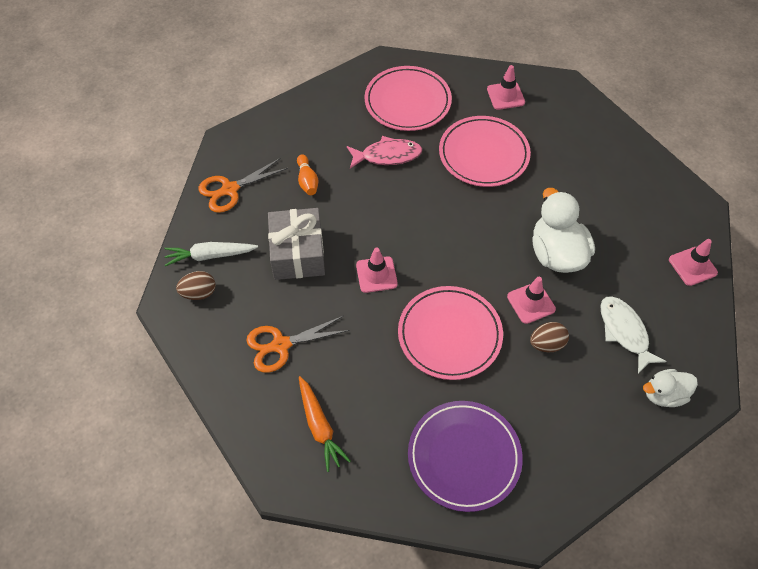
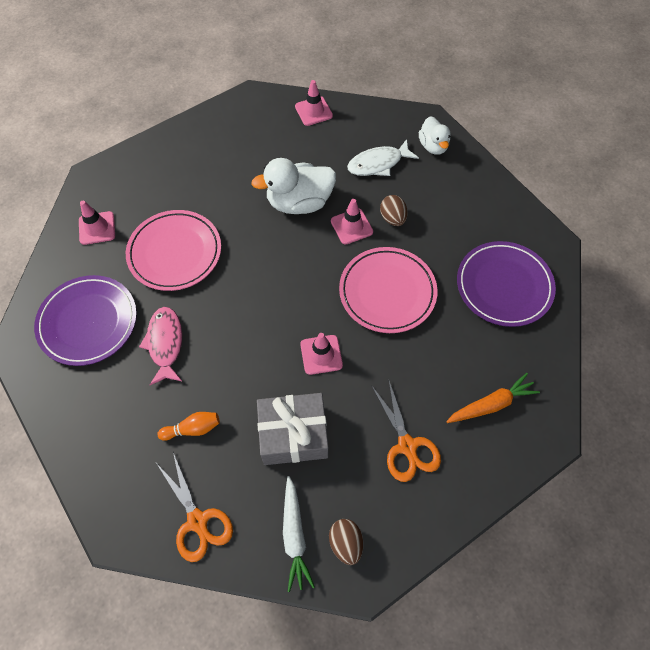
camera: 90 degrees left, 5 degrees up
pink plate [365,66,452,131] -> purple plate [34,275,137,366]

